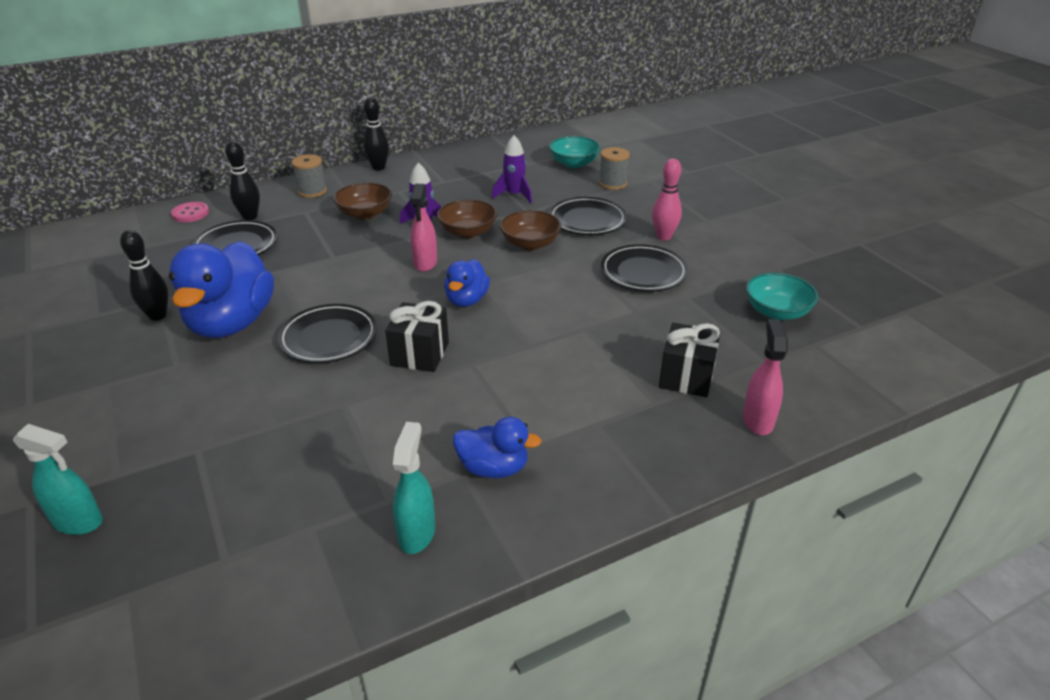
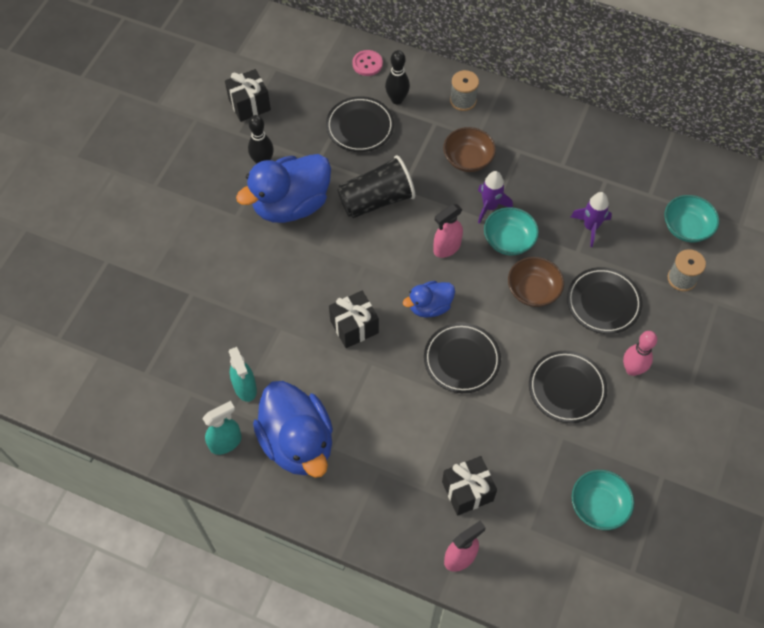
camera: 50 degrees right, 25 degrees up
turquoise spray bottle [13,424,103,535] -> turquoise spray bottle moved to [229,347,257,402]
black plate [278,304,377,363] -> black plate moved to [424,323,501,393]
black bowling pin [364,97,389,170] -> none
brown bowl [437,199,497,238] -> turquoise bowl [484,207,539,255]
blue duck [453,417,542,478] -> blue duck [253,381,333,478], size x1.90
none -> black gift [225,69,271,122]
none -> black cup [337,155,415,218]

